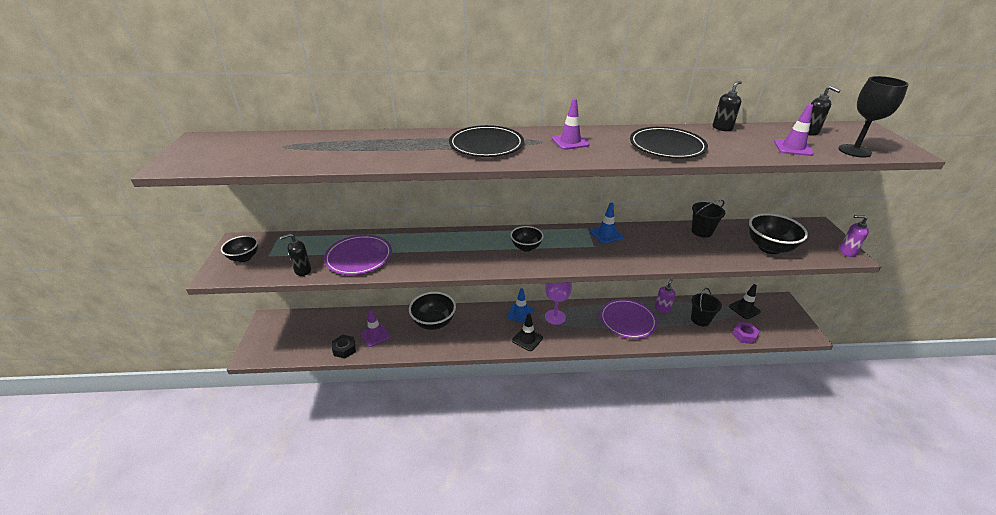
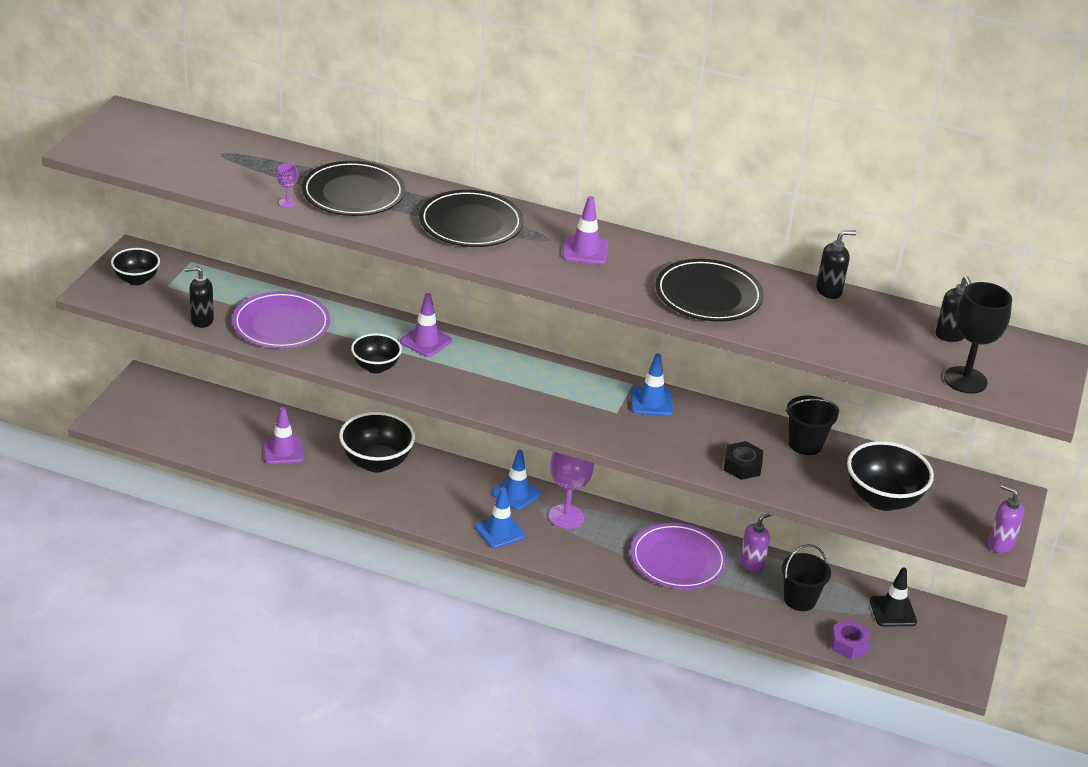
camera: 20 degrees right, 0 degrees up
black nut [332,335,356,358] -> black nut moved to [724,441,763,480]
black bowl [510,226,543,252] -> black bowl moved to [351,333,402,373]
black traffic cone [512,314,543,351] -> blue traffic cone [475,487,525,548]
purple traffic cone [774,104,814,156] -> purple traffic cone moved to [400,293,452,357]
none -> purple goblet [277,163,297,208]
none -> black plate [302,161,405,216]

